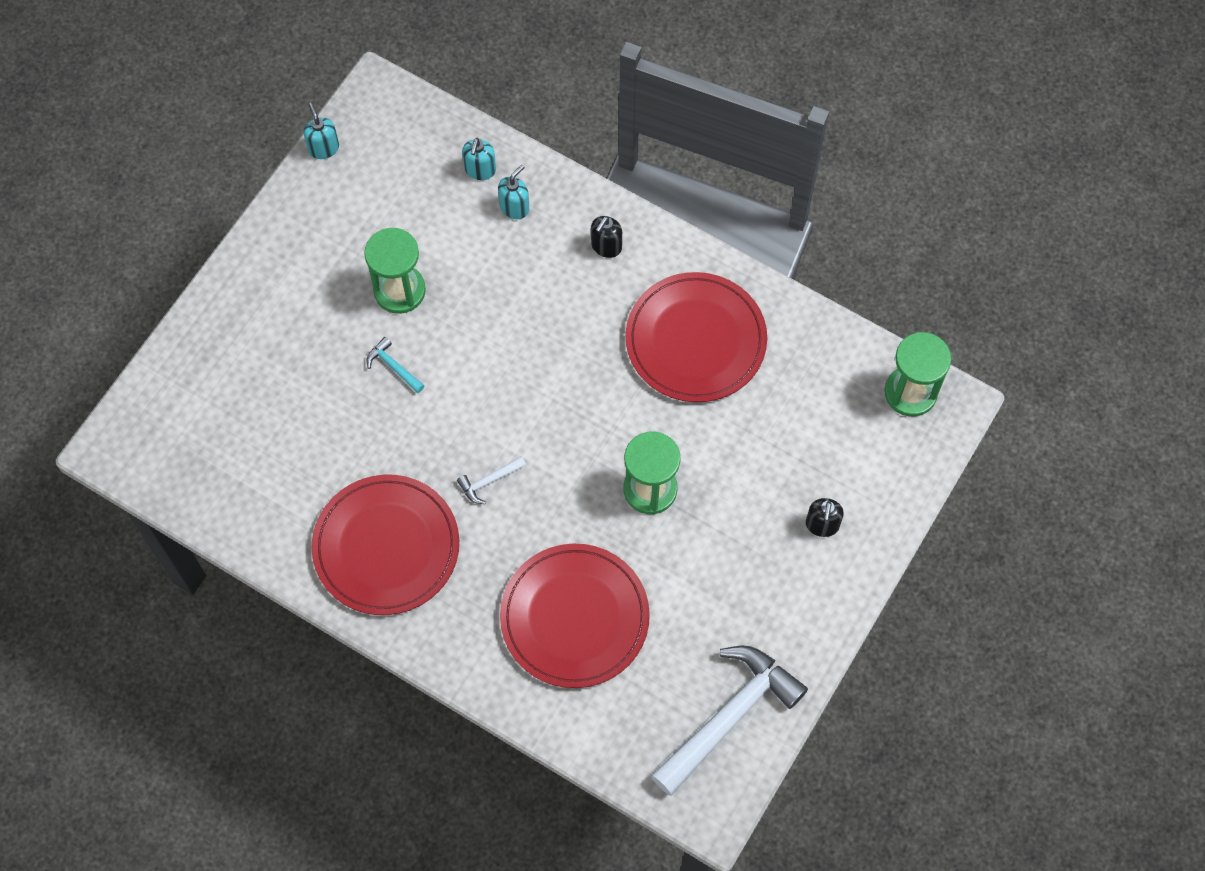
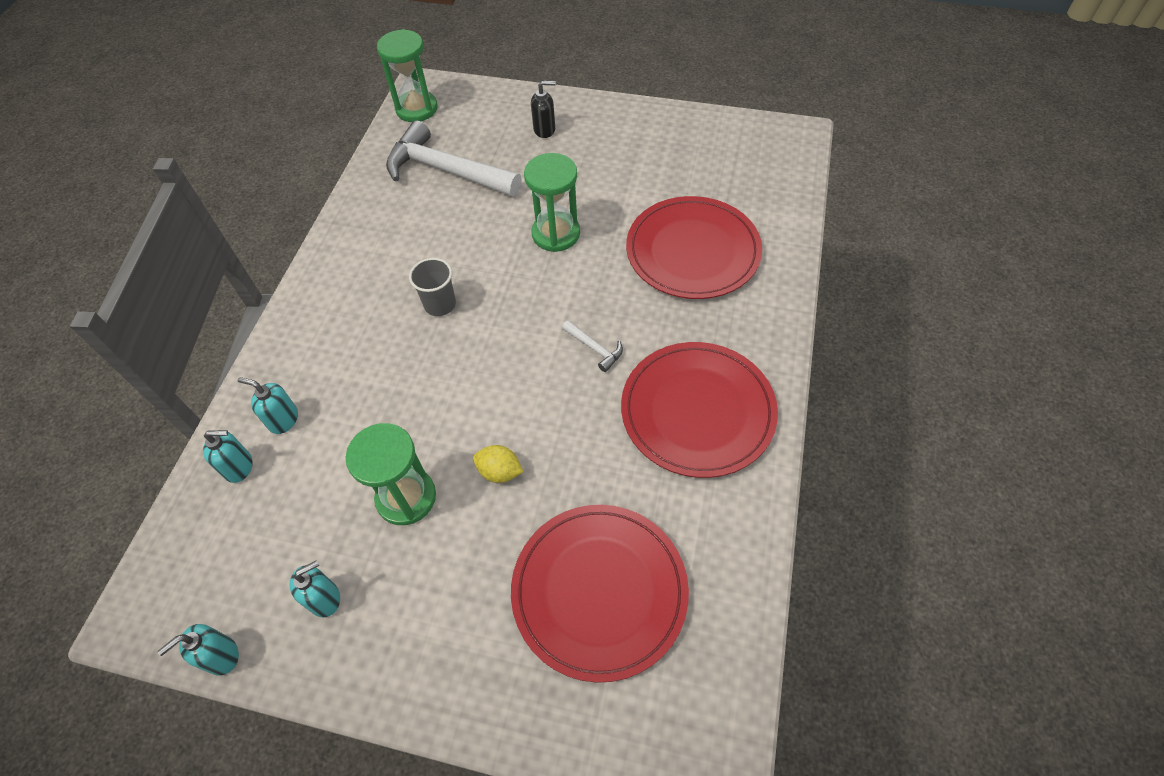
camera: 105 degrees left, 10 degrees down
turquoise hammer [366,337,425,393] -> yellow lemon [473,445,523,483]
black soap dispenser [591,216,622,258] -> none
red plate [625,272,767,402] -> red plate moved to [511,505,689,683]
white hammer [651,646,808,796] -> white hammer moved to [386,121,522,197]
none -> turquoise soap dispenser [289,560,340,617]
none -> grey cup [409,258,456,316]

